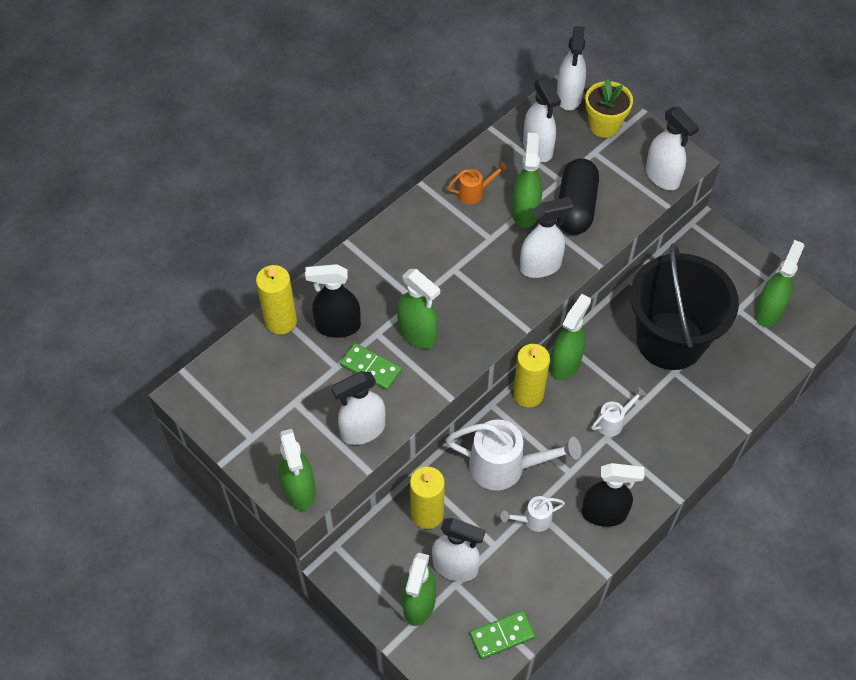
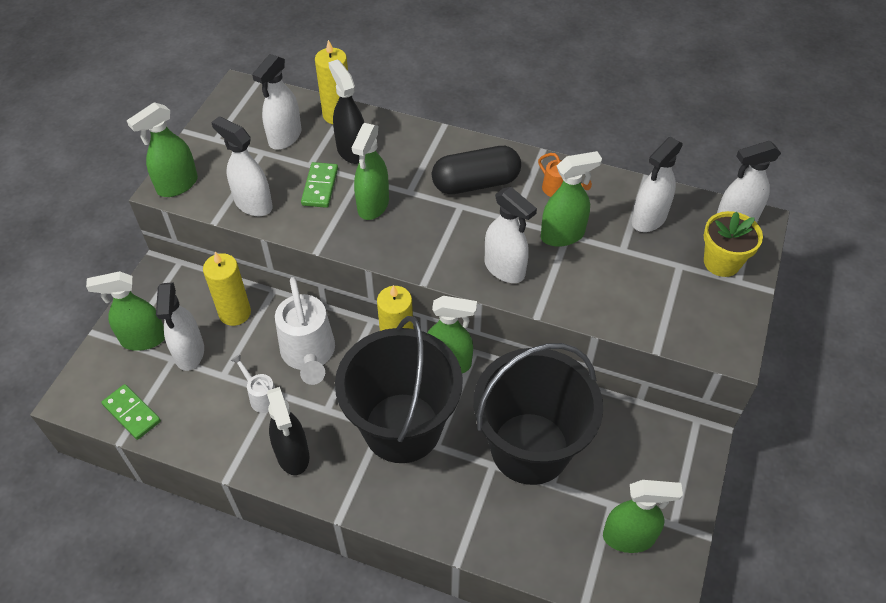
camera: 65 degrees right, 5 degrees down
black capsule [557,158,599,235] -> black capsule moved to [432,146,521,194]
white watering can [591,387,646,436] -> black bucket [335,316,463,463]
white spray bottle [646,107,699,190] -> white spray bottle moved to [252,54,301,150]

